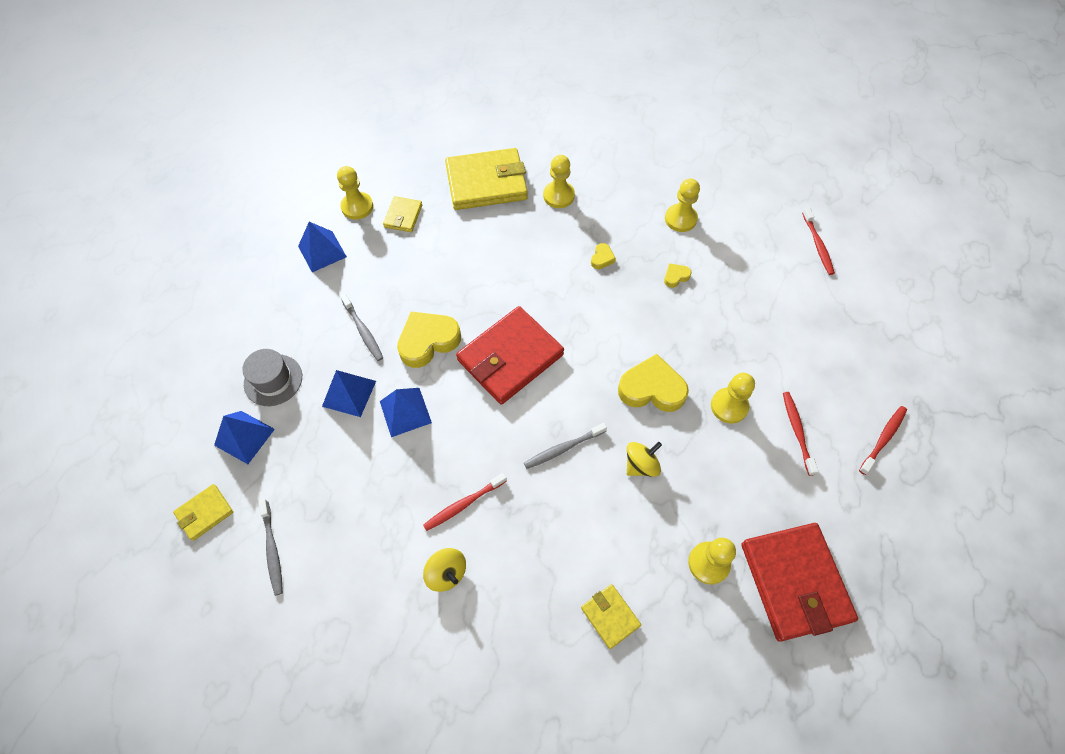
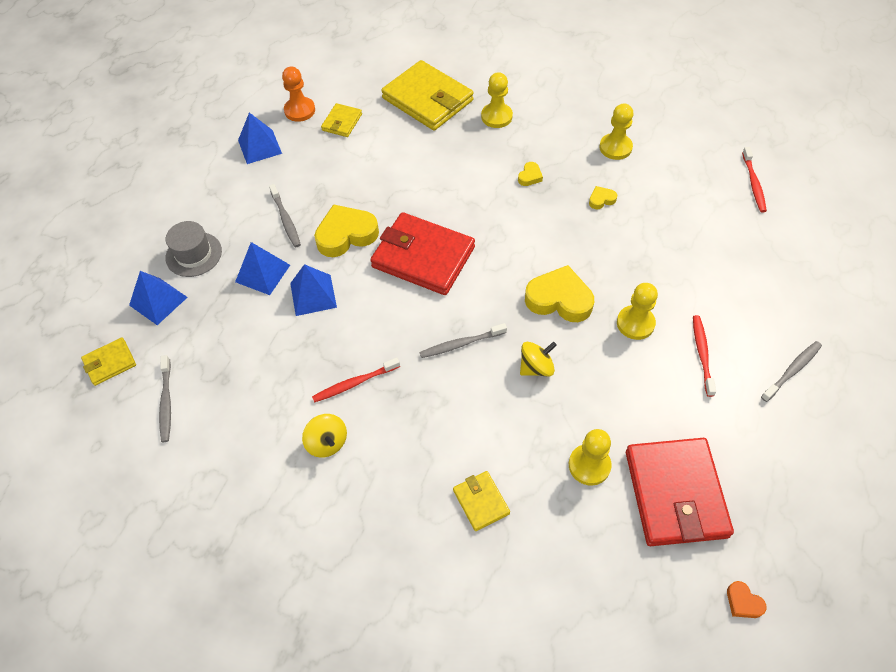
camera: 10 degrees right, 5 degrees down
yellow pawn [337,166,373,220] -> orange pawn [282,67,315,122]
yellow wallet [445,148,528,210] -> yellow wallet turned 45 degrees clockwise [381,60,474,131]
red wallet [456,306,564,405] -> red wallet turned 60 degrees clockwise [370,212,475,295]
red toothbrush [859,406,907,475] -> grey toothbrush [761,341,822,402]
none -> orange heart [727,581,767,618]

